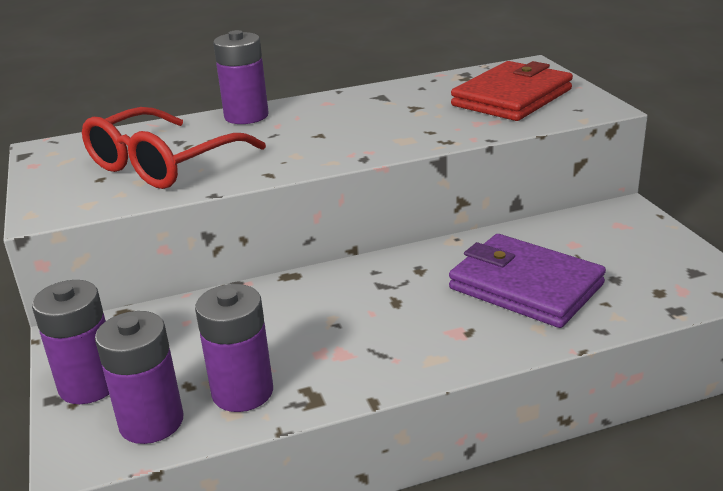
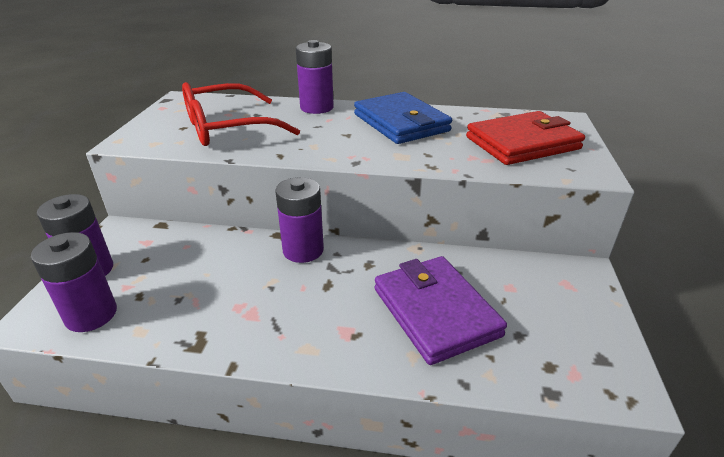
camera: 25 degrees right, 5 degrees up
purple battery [195,284,273,412] -> purple battery moved to [275,177,324,263]
none -> blue wallet [354,92,452,144]

